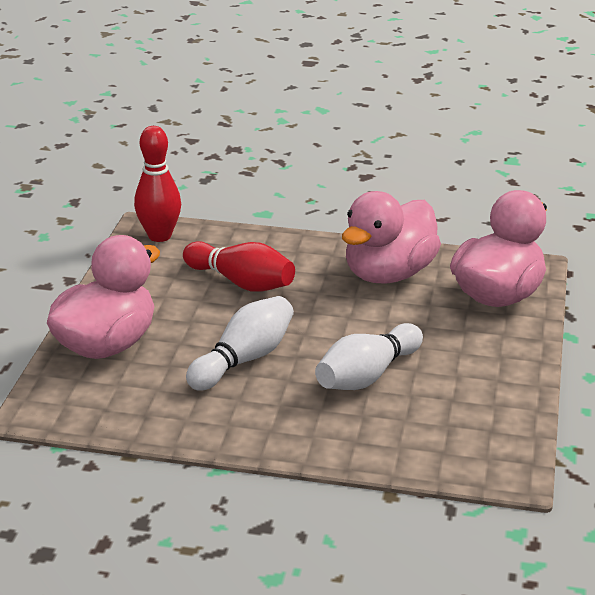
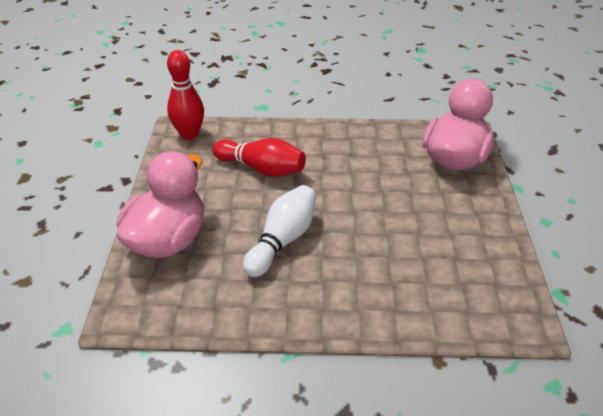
camera: 10 degrees left, 10 degrees up
white bowling pin [315,323,423,390] -> none
pink duck [342,191,441,284] -> none

